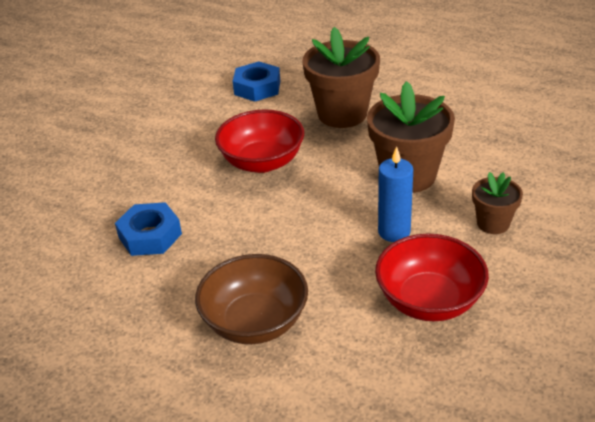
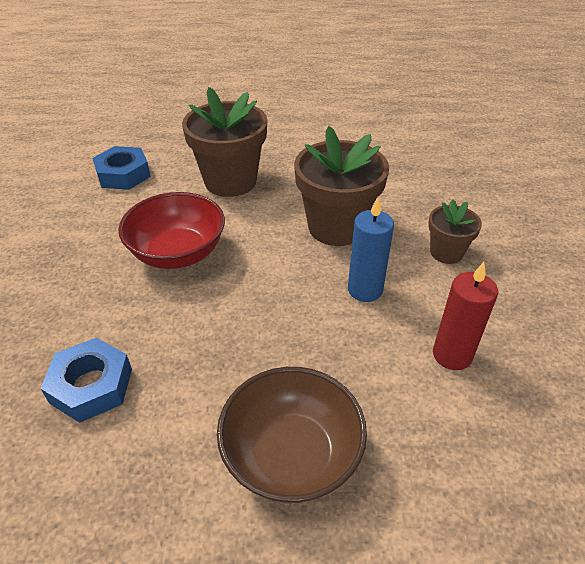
camera: 30 degrees left, 5 degrees up
red bowl [375,234,489,321] -> red candle [433,262,498,370]

